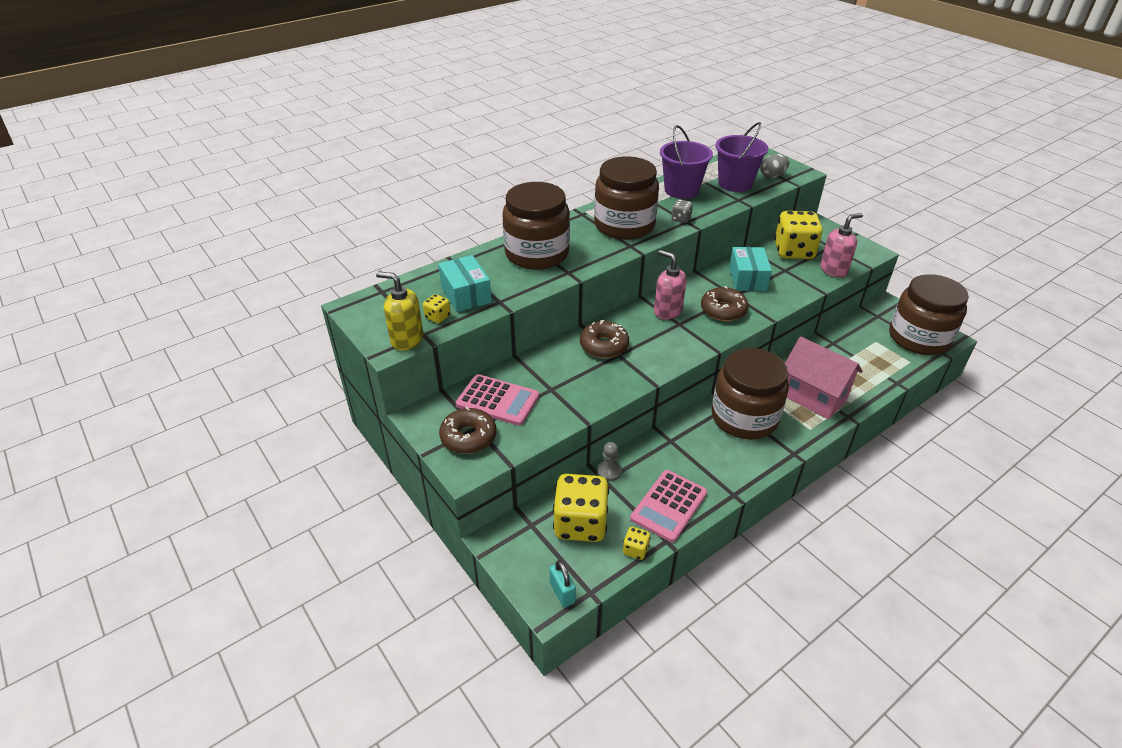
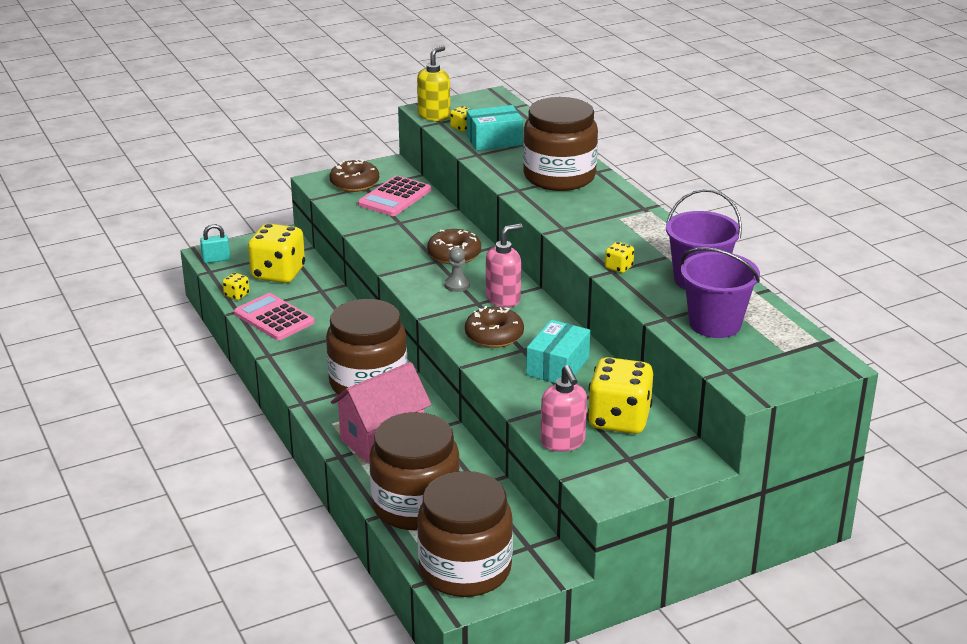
camera: 100 degrees right, 10 degrees down
brown jar [594,156,659,240] -> brown jar moved to [369,412,460,530]
grey pawn [597,442,622,481] -> grey pawn moved to [444,247,470,292]
grey dice [671,200,693,223] -> yellow dice [605,242,634,273]
turquoise box [729,247,772,291] -> turquoise box turned 75 degrees counterclockwise [526,320,590,383]
grey egg [760,154,789,178] -> none

